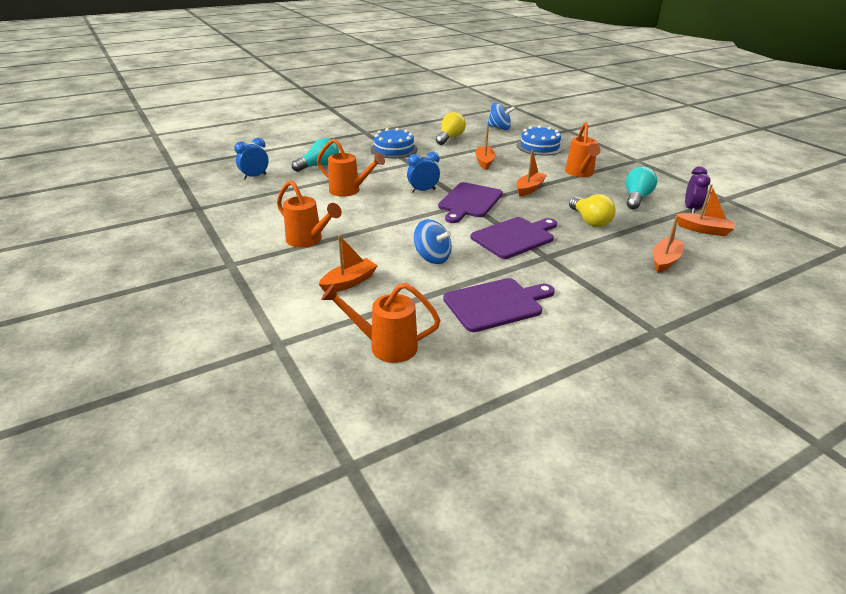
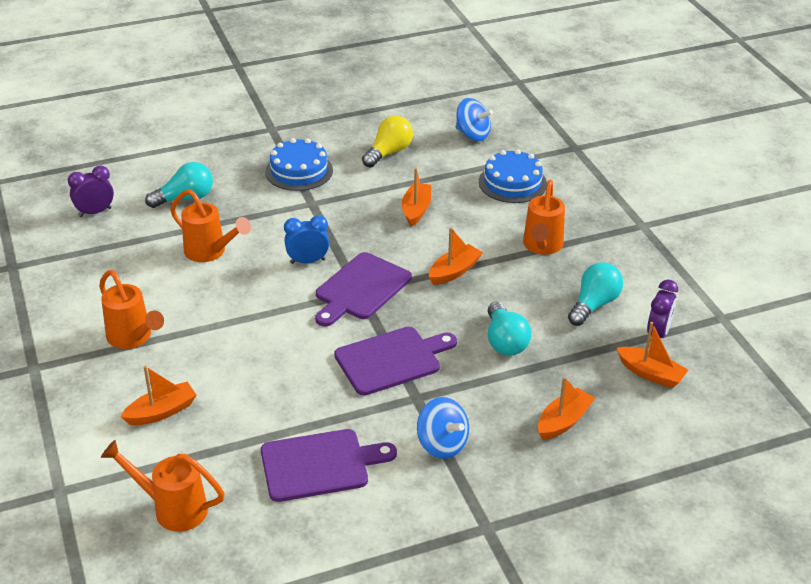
camera: 10 degrees right, 5 degrees up
blue clock [234,138,269,179] -> purple clock [68,166,114,217]
blue spinning top [414,219,452,264] -> blue spinning top moved to [417,397,469,459]
yellow light bulb [569,194,616,227] -> turquoise light bulb [488,302,532,356]

